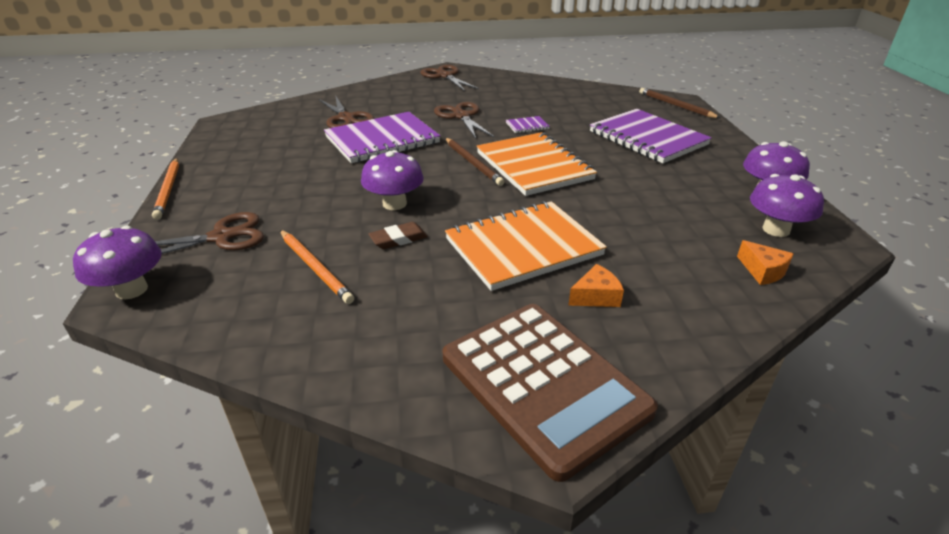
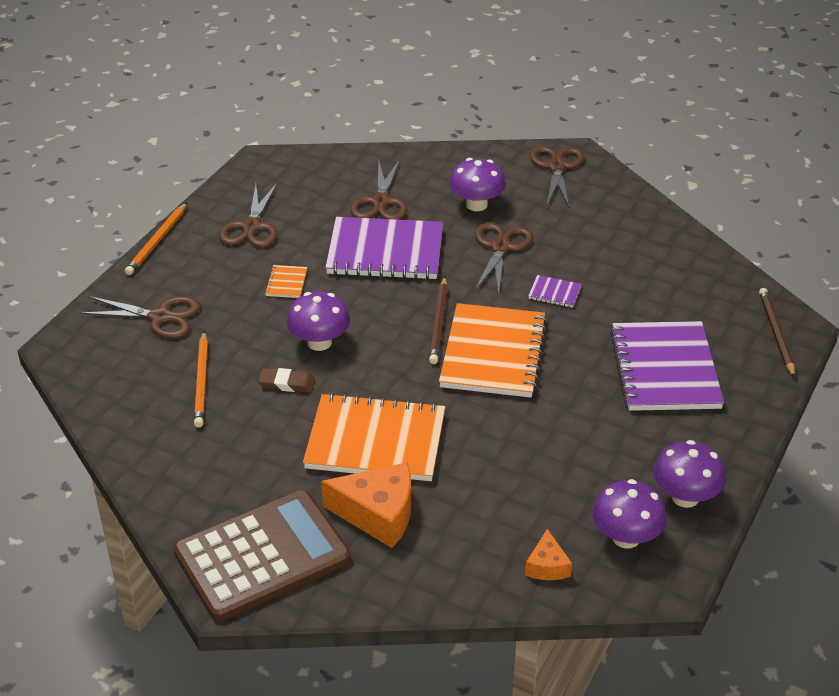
camera: 35 degrees right, 5 degrees up
purple mushroom [73,226,162,300] -> purple mushroom moved to [449,158,506,211]
brown calculator [443,304,658,482] -> brown calculator turned 120 degrees counterclockwise [174,490,351,621]
orange cheese [568,264,624,307] -> orange cheese [321,462,411,548], size x1.86
none -> brown scissors [219,183,277,247]
none -> orange notebook [265,265,307,298]

